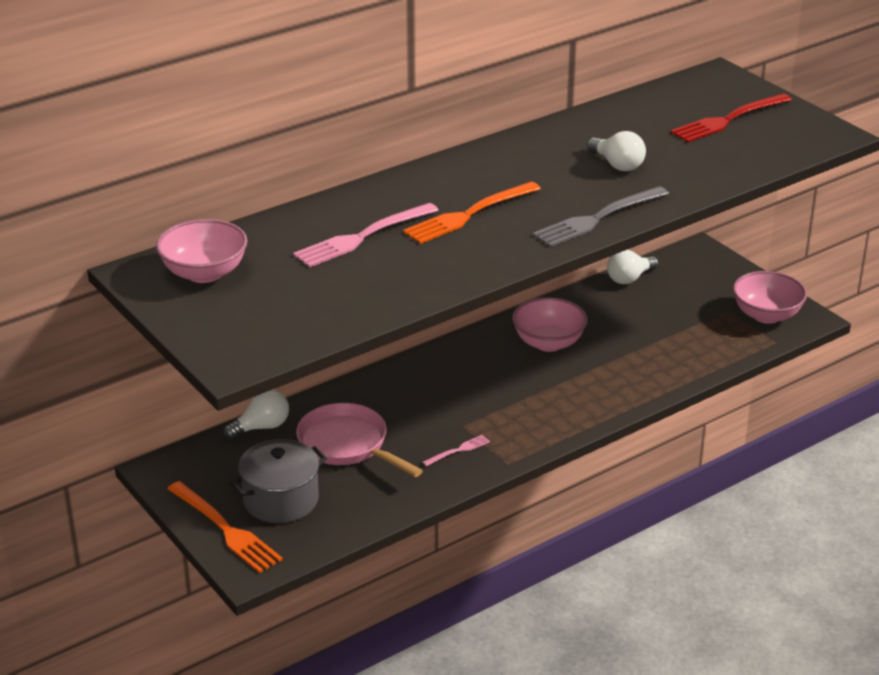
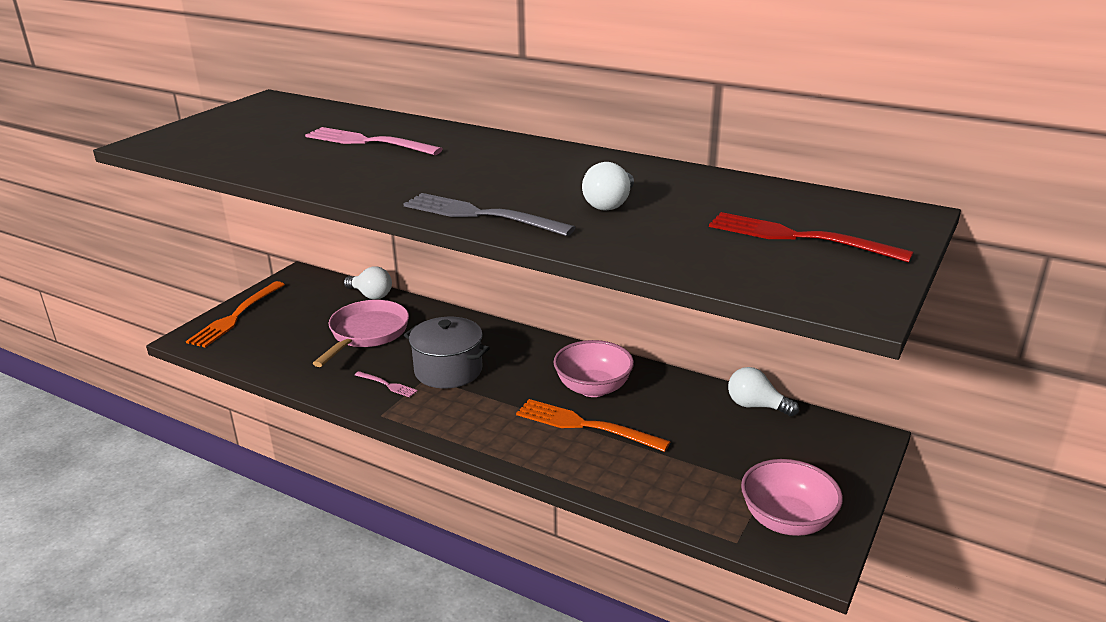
camera: 65 degrees right, 5 degrees down
pink bowl [156,219,248,283] -> none
grey pot [230,439,327,523] -> grey pot moved to [404,317,490,388]
orange fork [403,182,541,244] -> orange fork moved to [516,399,670,452]

